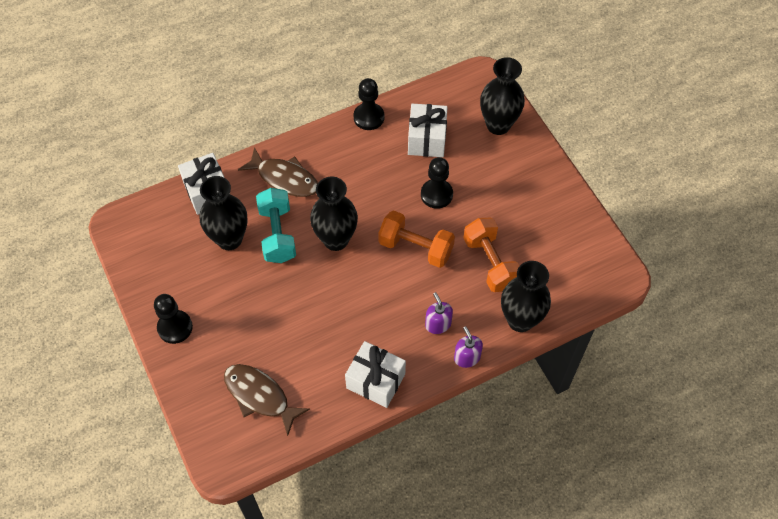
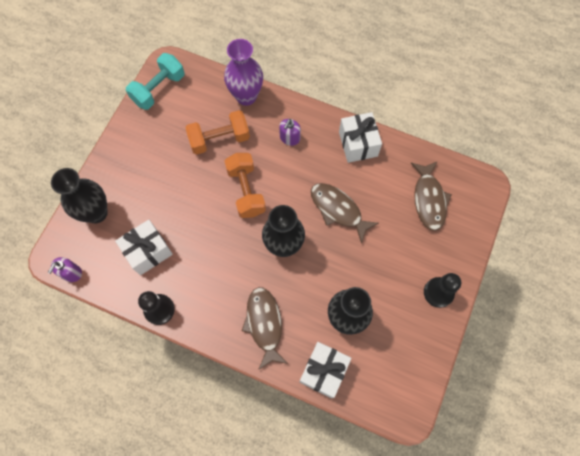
camera: 130 degrees left, 10 degrees up
turquoise dumbbell [256,188,296,263] -> turquoise dumbbell moved to [126,53,185,110]
black pawn [421,157,453,209] -> none
purple soap dispenser [454,326,483,368] -> purple soap dispenser moved to [48,257,82,282]
orange dumbbell [463,218,519,292] -> orange dumbbell turned 45 degrees clockwise [186,110,250,155]
black vase [501,261,551,332] -> purple vase [224,39,263,106]
none -> brown fish [311,183,379,243]

